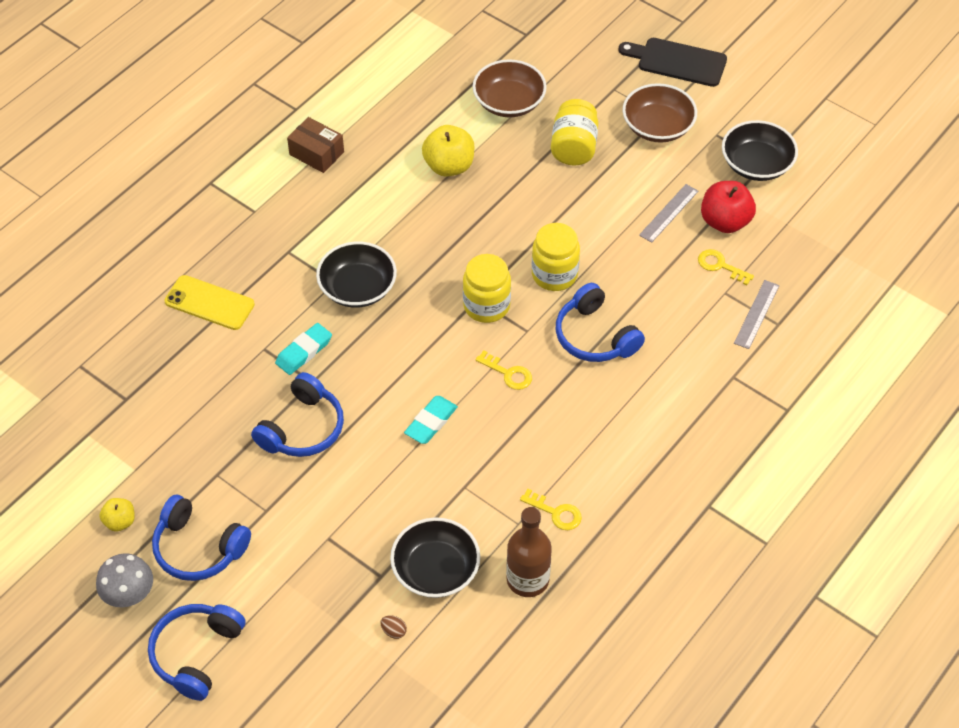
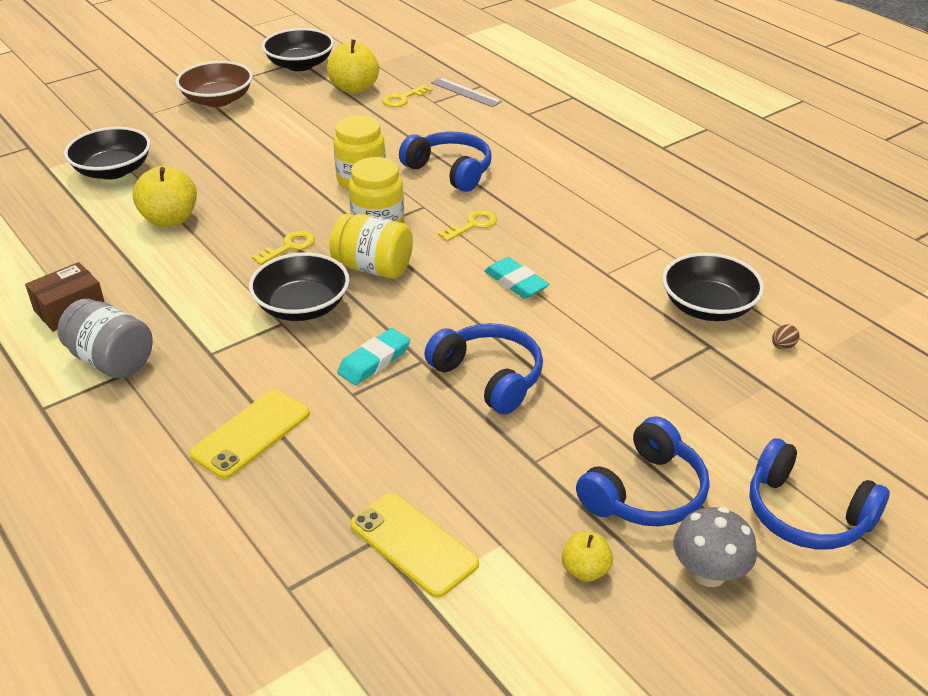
camera: 75 degrees left, 15 degrees down
turquoise eraser [275,323,332,375] -> turquoise eraser turned 75 degrees clockwise [337,328,410,385]
brown bowl [472,59,547,117] -> black bowl [64,127,151,180]
brown bottle [506,507,552,597] -> none
yellow key [520,489,582,530] -> yellow key moved to [252,231,315,265]
yellow jar [551,99,599,166] -> yellow jar moved to [330,214,413,279]
blue headphones [556,283,645,362] -> blue headphones turned 120 degrees counterclockwise [399,132,492,192]
black cutting board [618,38,727,87] -> none
grey ruler [639,184,698,243] -> none
red apple [701,181,756,233] -> yellow apple [327,39,379,94]
none -> grey jar [57,299,153,379]
none -> yellow phone [350,493,479,598]

